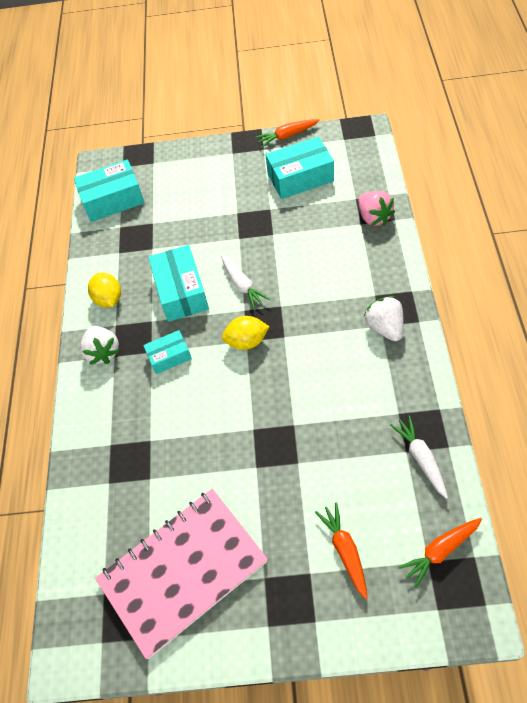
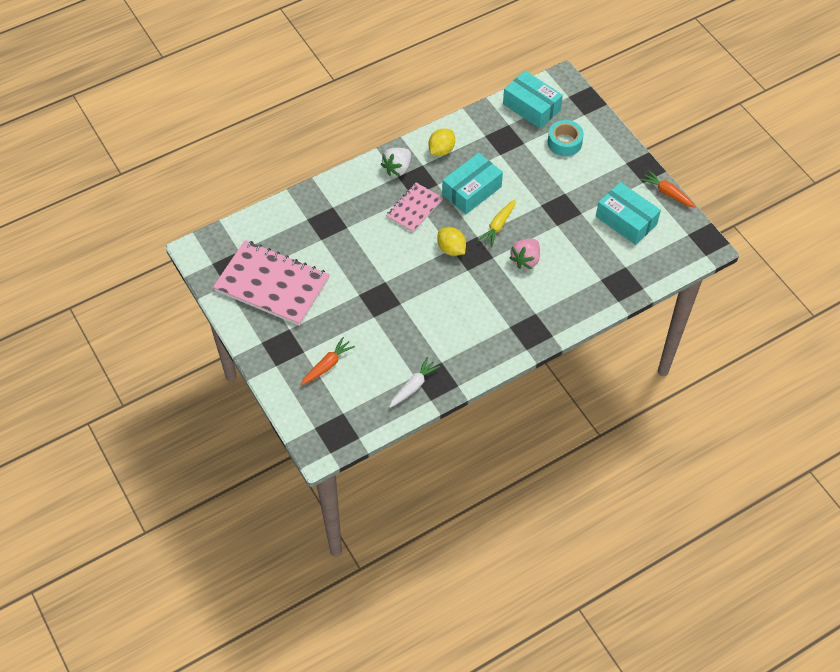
camera: 55 degrees right, 0 degrees up
turquoise box [143,330,192,374] -> pink notebook [386,183,443,233]
white carrot [221,255,270,310] -> yellow carrot [478,199,516,247]
pink strawberry [358,191,395,226] -> pink strawberry moved to [509,239,540,269]
white strawberry [363,296,404,341] -> none
orange carrot [398,518,482,588] -> none
none -> turquoise tape [548,120,584,156]

